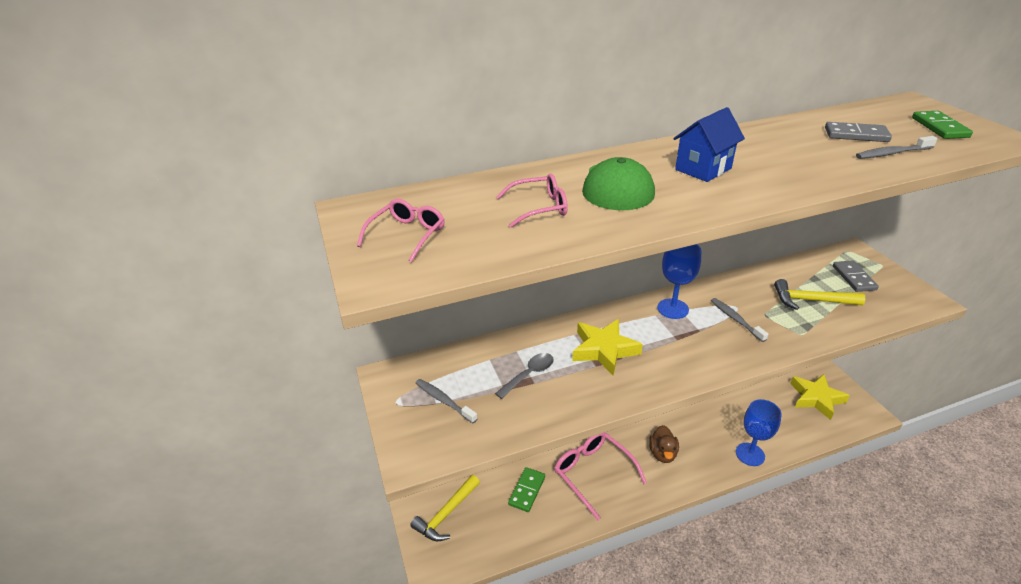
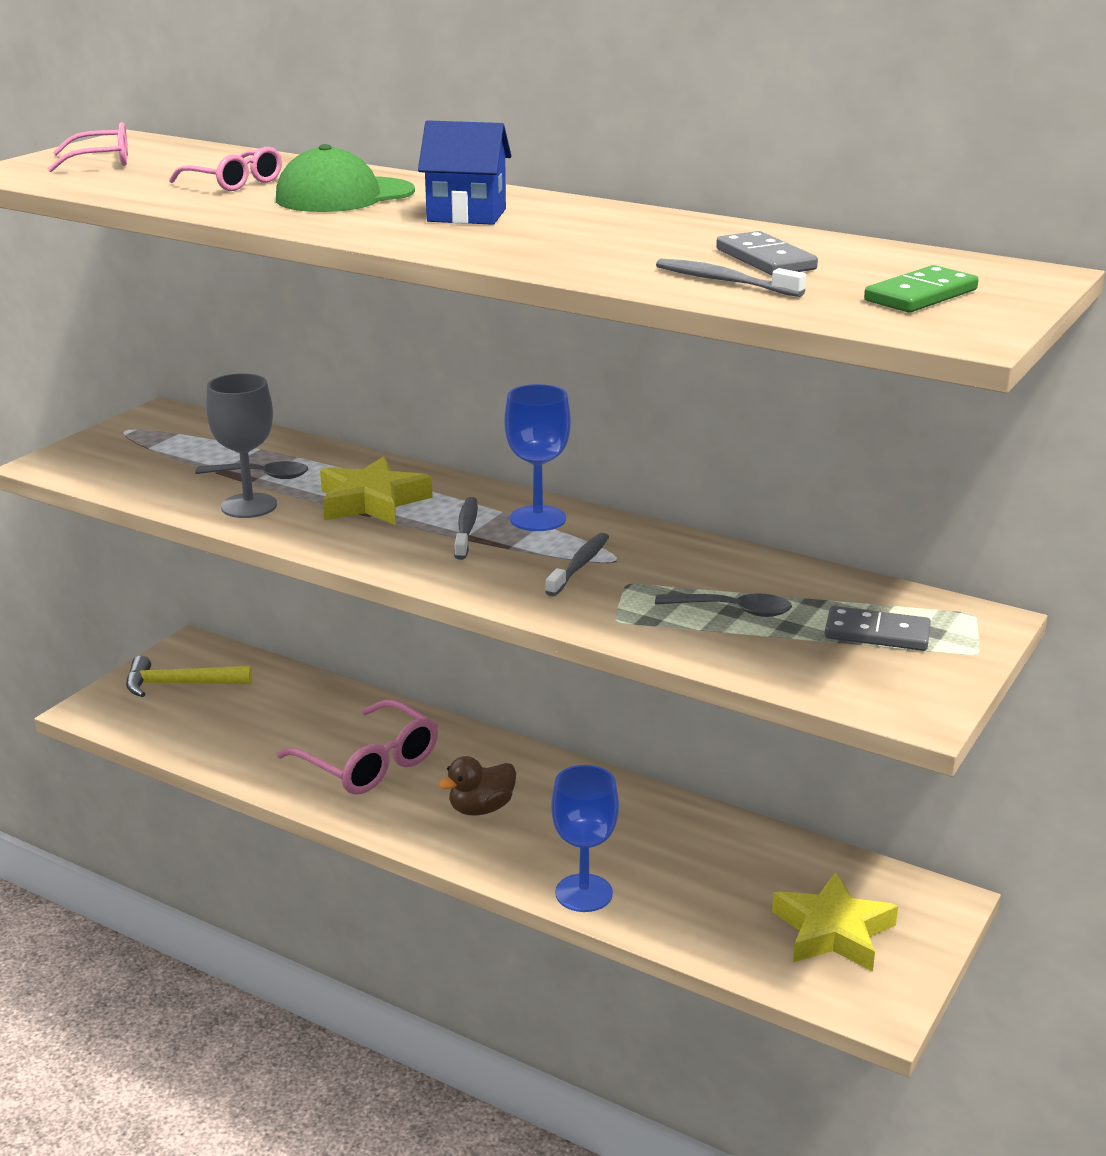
camera: 50 degrees right, 10 degrees down
grey toothbrush [416,379,478,423] -> grey toothbrush moved to [454,497,478,560]
green domino [508,467,545,512] -> none
pink glasses [554,432,647,520] -> pink glasses turned 120 degrees clockwise [277,699,438,795]
yellow hammer [774,279,865,310] -> grey spoon [655,593,792,617]
grey domino [833,260,879,292] -> grey domino turned 60 degrees clockwise [825,606,931,651]
none -> grey goblet [206,373,277,518]

